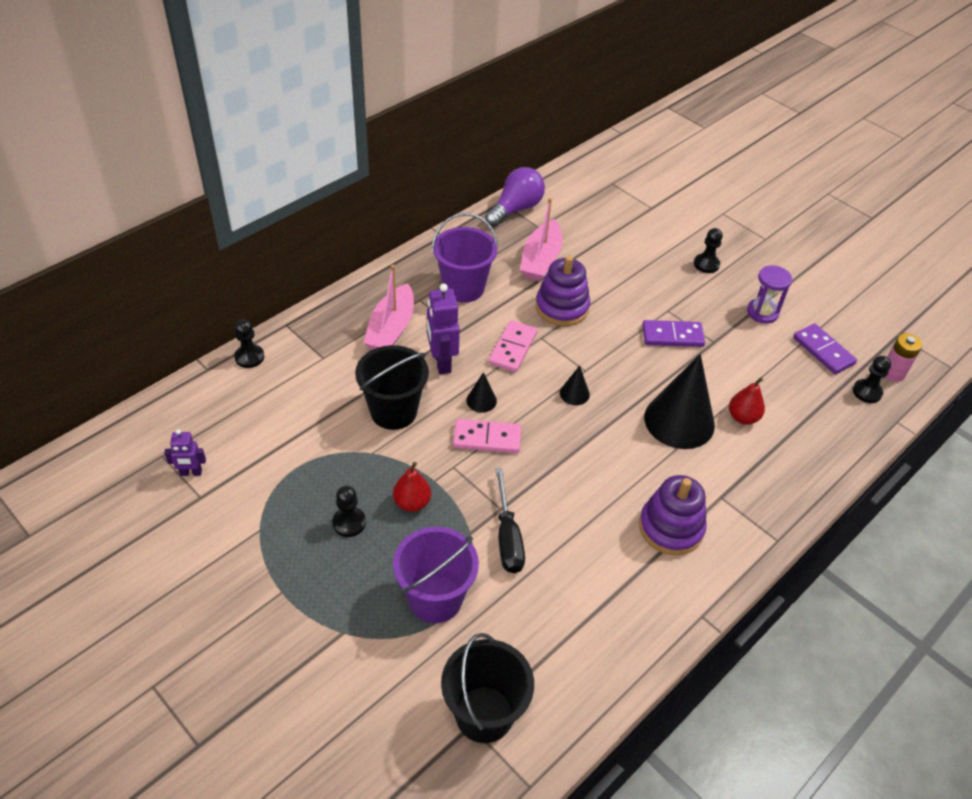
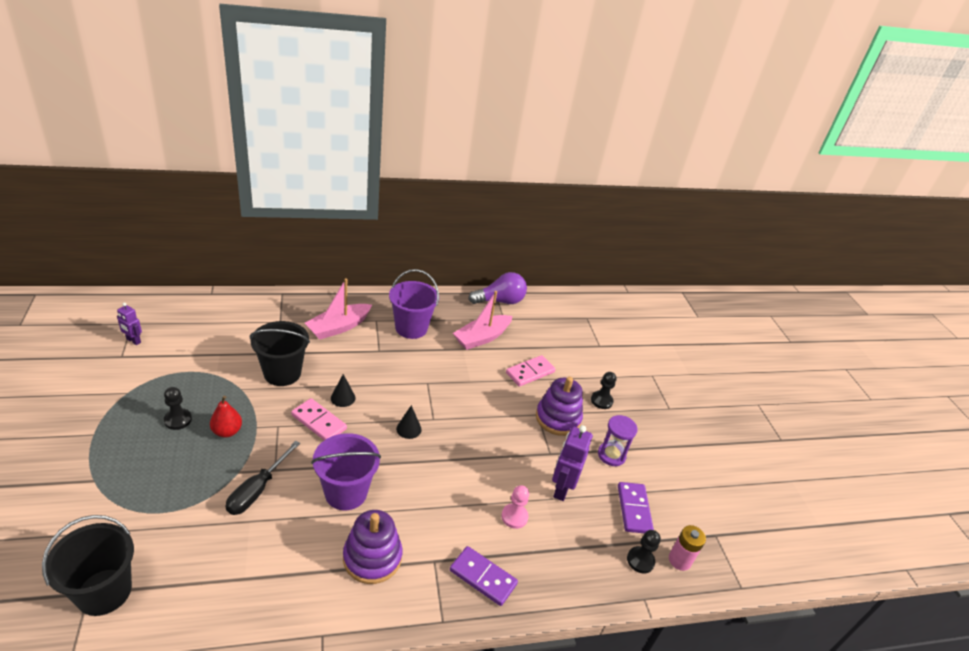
camera: 30 degrees right, 10 degrees down
black pawn [234,319,264,368] -> none
purple bucket [393,527,479,623] -> purple bucket moved to [311,433,381,510]
purple robot [427,283,460,374] -> purple robot moved to [552,425,593,501]
pink domino [489,320,537,372] -> pink domino moved to [506,355,556,387]
purple stacking toy [535,255,590,326] -> purple stacking toy moved to [536,377,583,436]
purple domino [642,320,705,347] -> purple domino moved to [450,546,518,606]
black cone [644,354,715,449] -> none
red pear [729,377,765,424] -> pink pawn [501,485,529,529]

